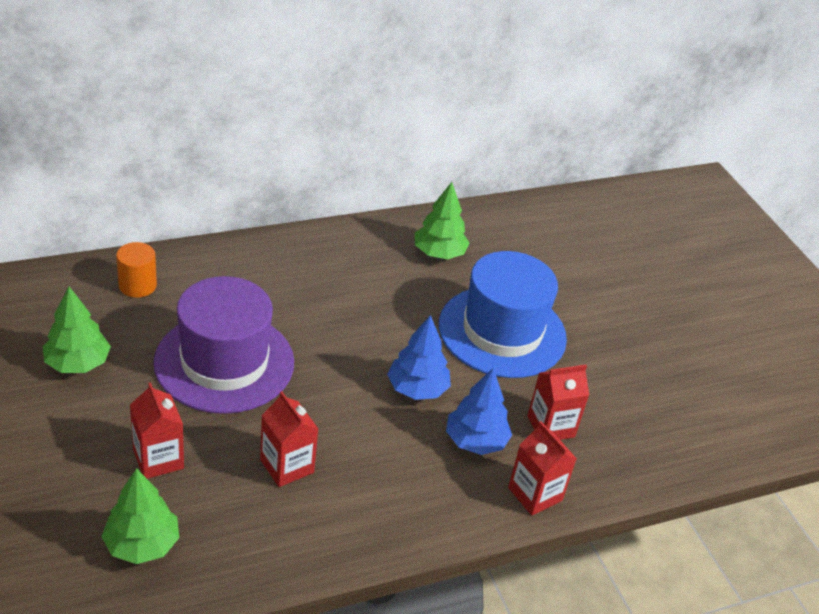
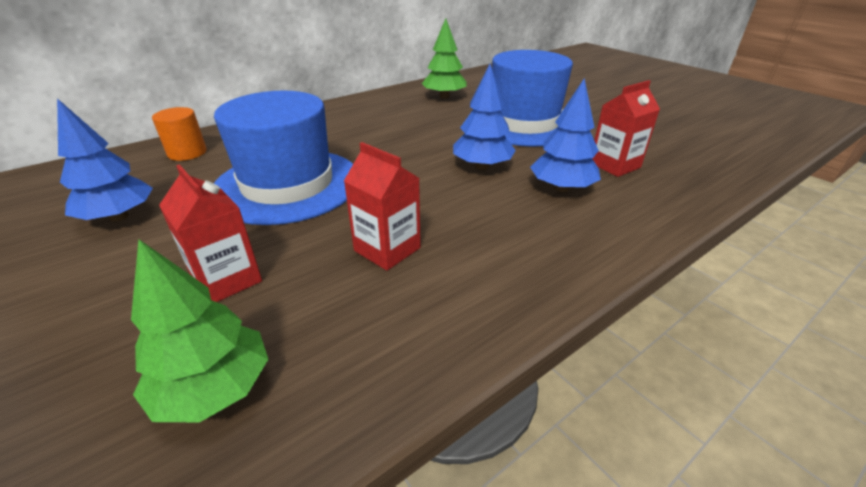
camera: 10 degrees left, 5 degrees down
green tree [43,286,111,373] -> blue tree [57,98,153,222]
purple hat [154,276,294,414] -> blue hat [214,91,353,225]
red carton [508,421,577,516] -> none

